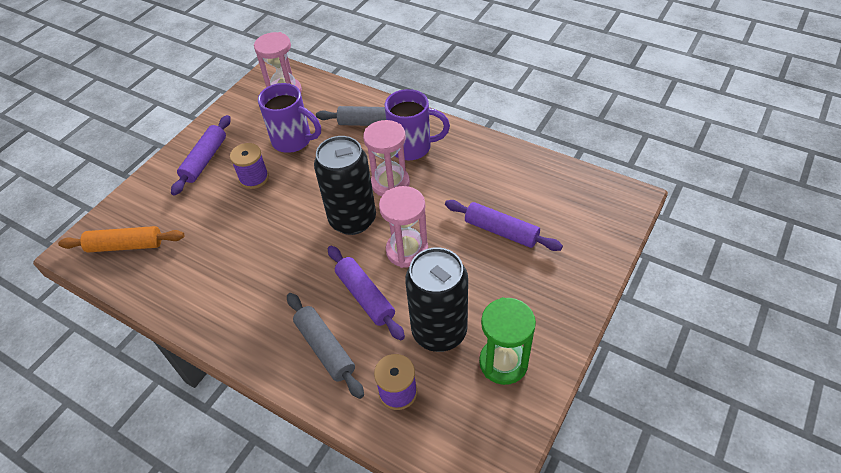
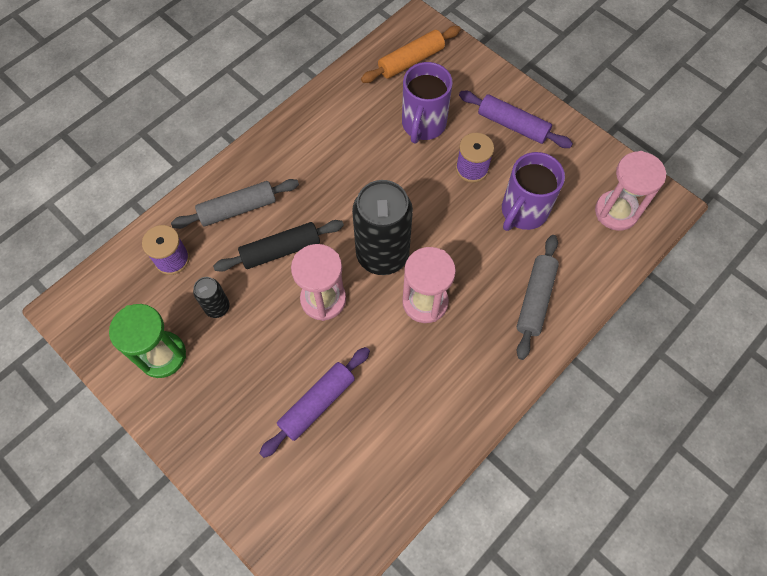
camera: 100 degrees right, 15 degrees up
orange rolling pin [58,226,185,252] -> orange rolling pin turned 45 degrees clockwise [361,26,461,83]
purple rolling pin [328,246,405,340] -> black rolling pin [213,220,344,272]
purple mug [385,89,450,160] -> purple mug moved to [402,62,453,144]
black can [405,247,468,352] -> black can [193,277,230,318], size x0.47

